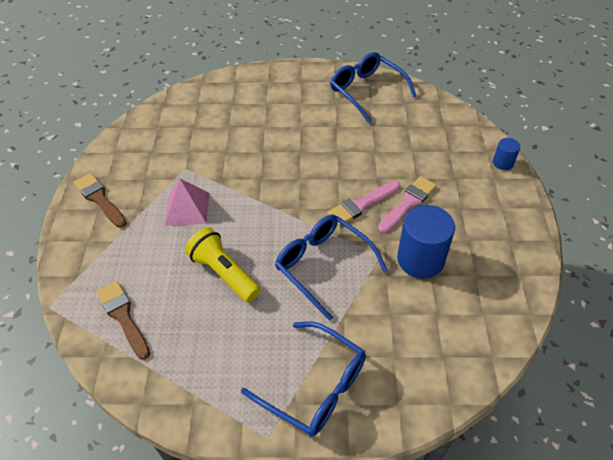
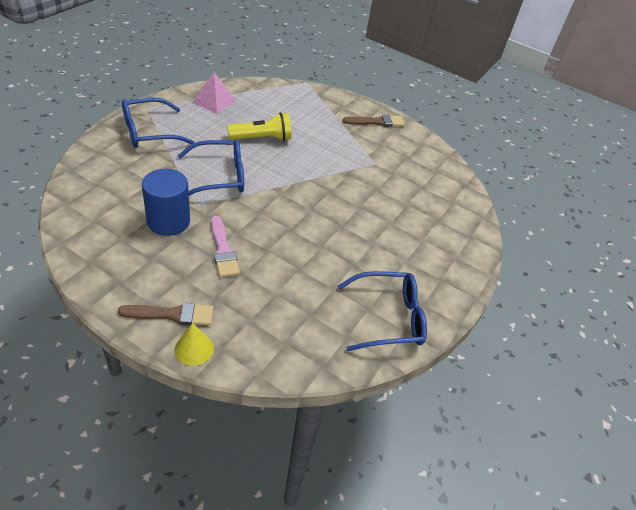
camera: 115 degrees right, 5 degrees down
brown brush [97,281,150,360] -> brown brush moved to [118,303,214,325]
pink pyramid [165,179,210,225] -> pink pyramid moved to [193,72,236,114]
pink brush [327,181,400,226] -> none
blue cylinder [493,138,520,170] -> yellow cone [175,323,214,366]

